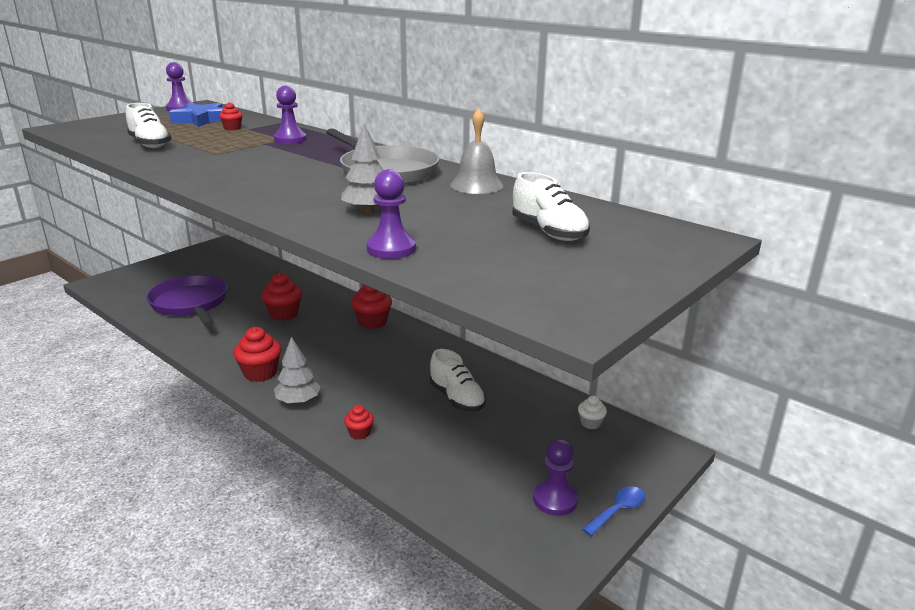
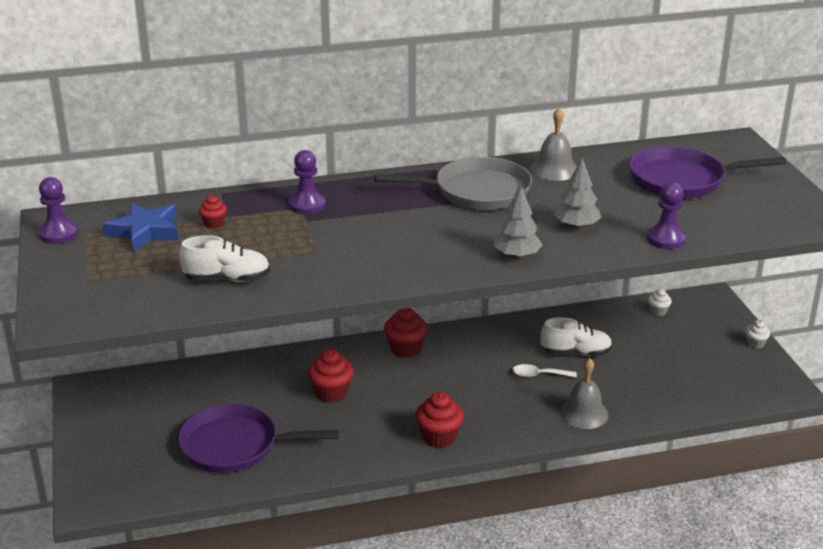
camera: 55 degrees left, 5 degrees up
grey tree [274,337,321,404] -> grey tree moved to [494,185,543,259]
red cupcake [344,405,374,440] -> grey bell [560,358,609,429]
white shoe [512,172,590,241] -> purple pan [629,146,786,198]
purple pawn [533,438,578,516] -> none
blue spoon [582,487,645,536] -> white cupcake [745,320,770,348]
none -> white spoon [512,364,577,378]

